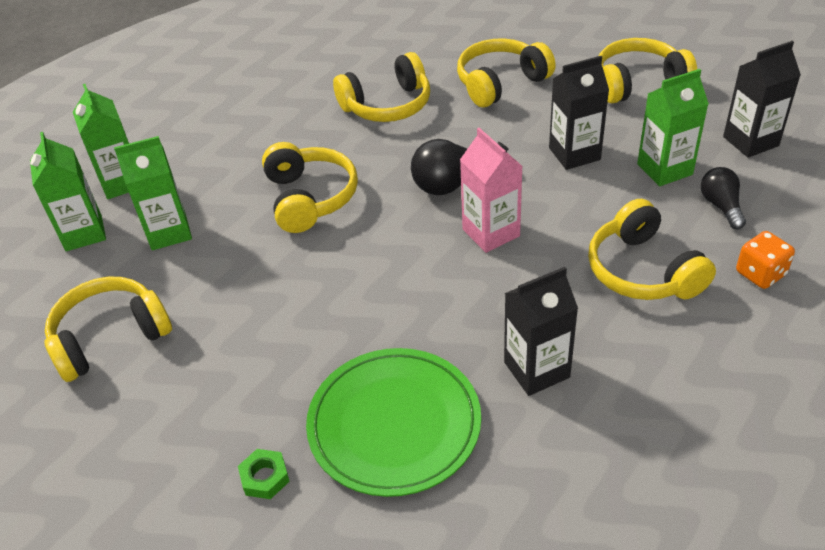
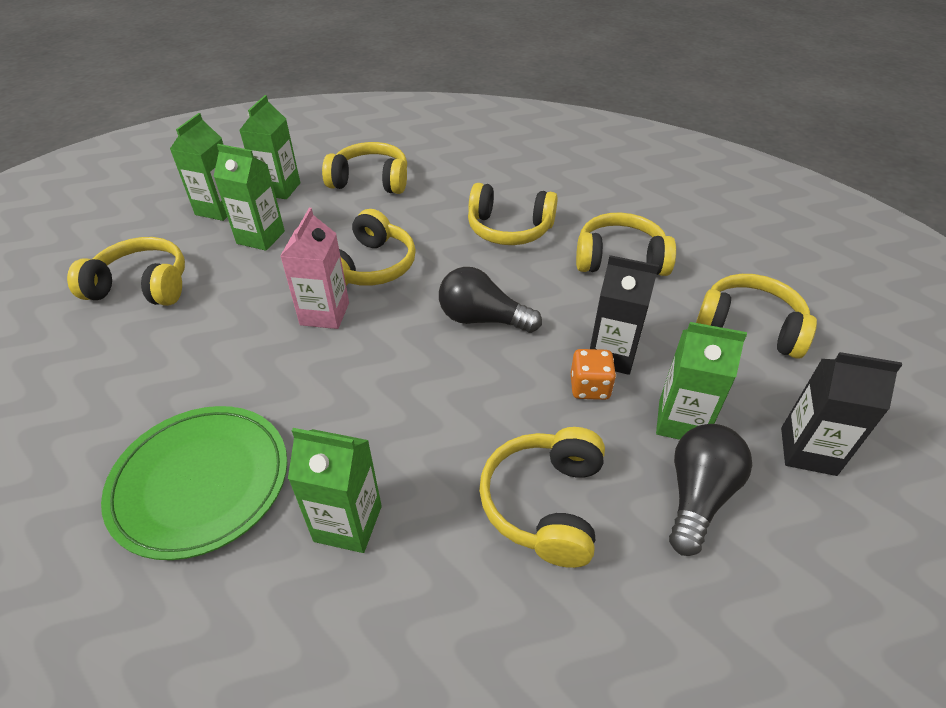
camera: 35 degrees right, 0 degrees up
green nut [238,449,290,499] -> none
pink carton [460,128,523,253] -> pink carton moved to [280,208,349,329]
black carton [504,267,578,396] -> green carton [288,428,382,553]
black light bulb [701,167,746,229] -> black light bulb [669,424,752,556], size x1.56
orange dice [736,231,795,289] -> orange dice moved to [571,349,616,400]
none -> yellow headphones [322,142,407,194]

